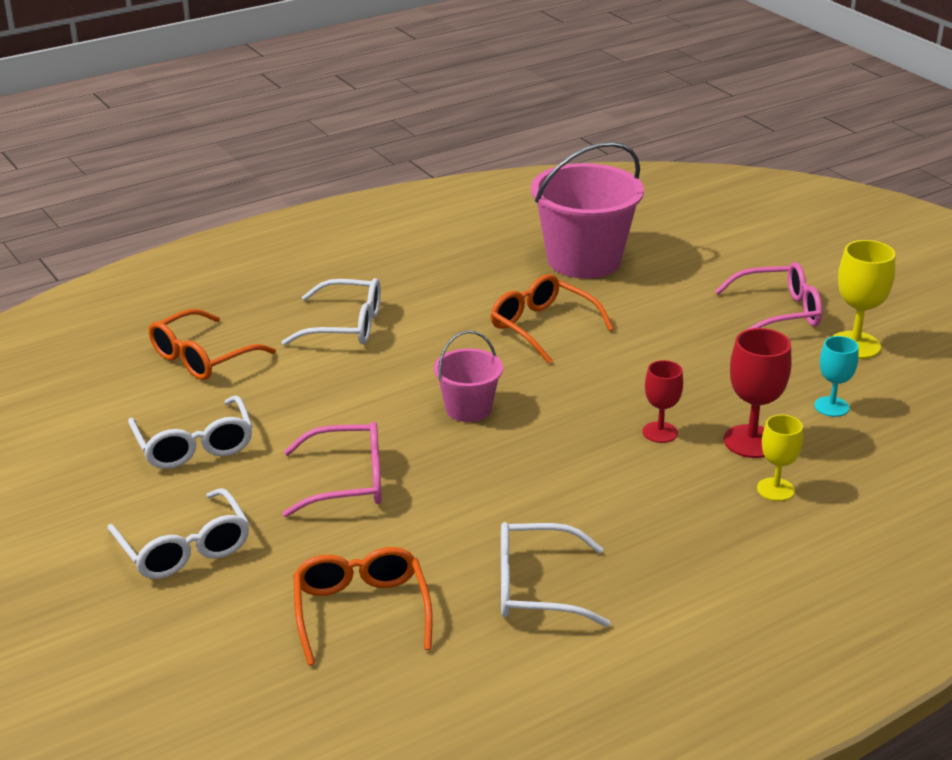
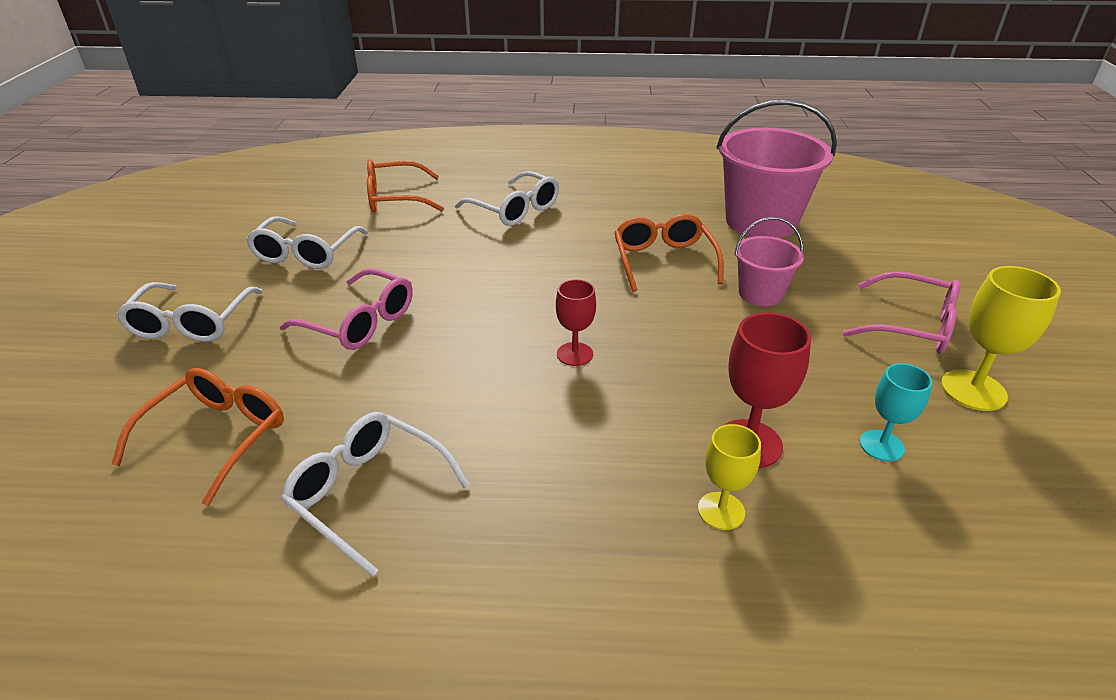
camera: 35 degrees right, 5 degrees up
pink bucket [434,330,503,422] -> pink bucket moved to [735,217,804,306]
red goblet [643,360,683,443] -> red goblet moved to [556,279,596,366]

